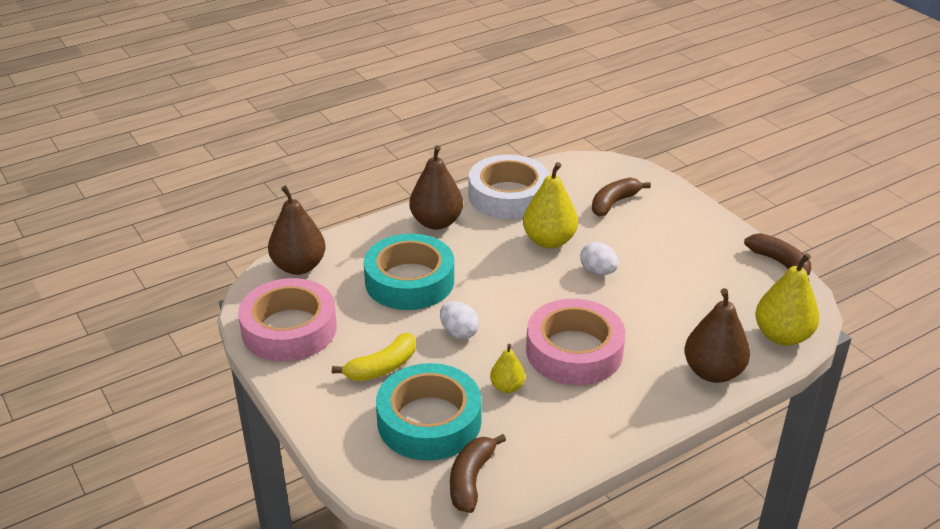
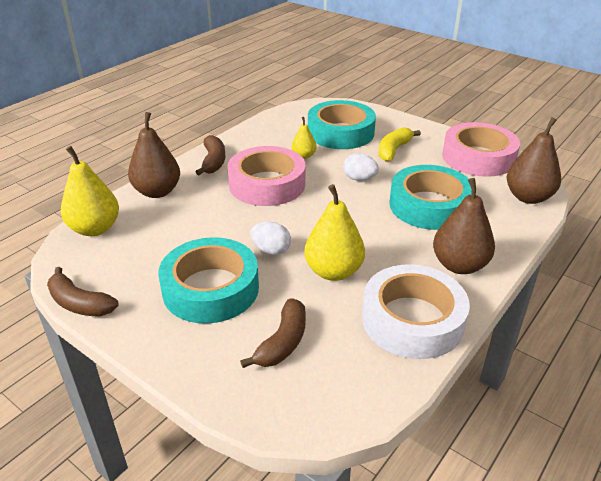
camera: 160 degrees right, 0 degrees up
brown banana [450,434,506,513] -> brown banana moved to [196,135,226,175]
none -> turquoise tape [158,237,259,324]

